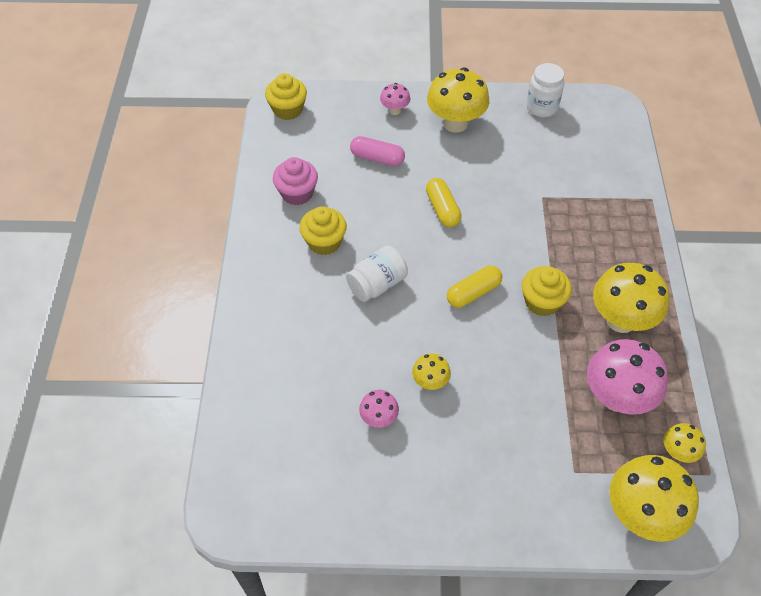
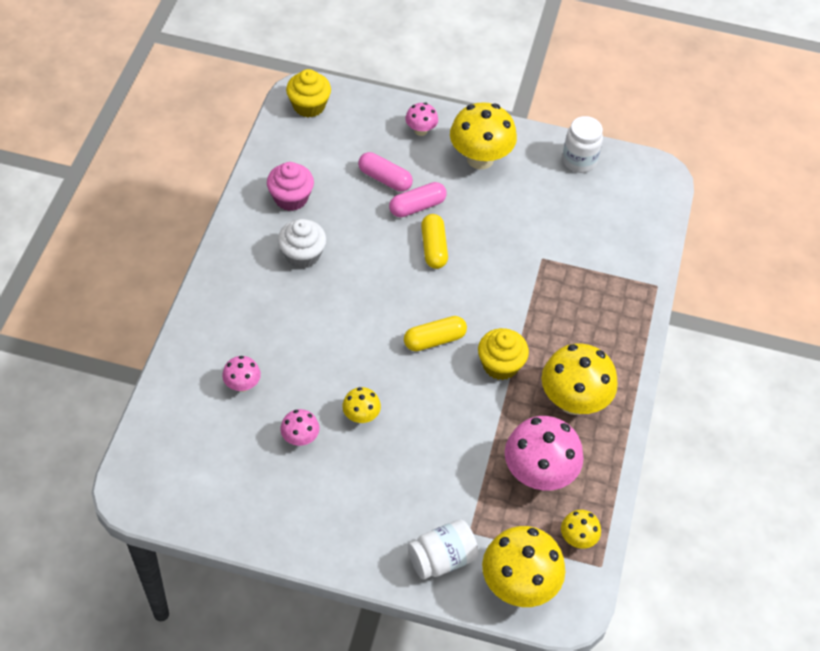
camera: 10 degrees right, 0 degrees up
yellow cupcake [299,206,347,255] -> white cupcake [278,219,326,268]
white jar [346,246,408,302] -> white jar moved to [408,520,479,580]
none -> pink mushroom [222,356,261,392]
none -> pink capsule [389,182,447,217]

